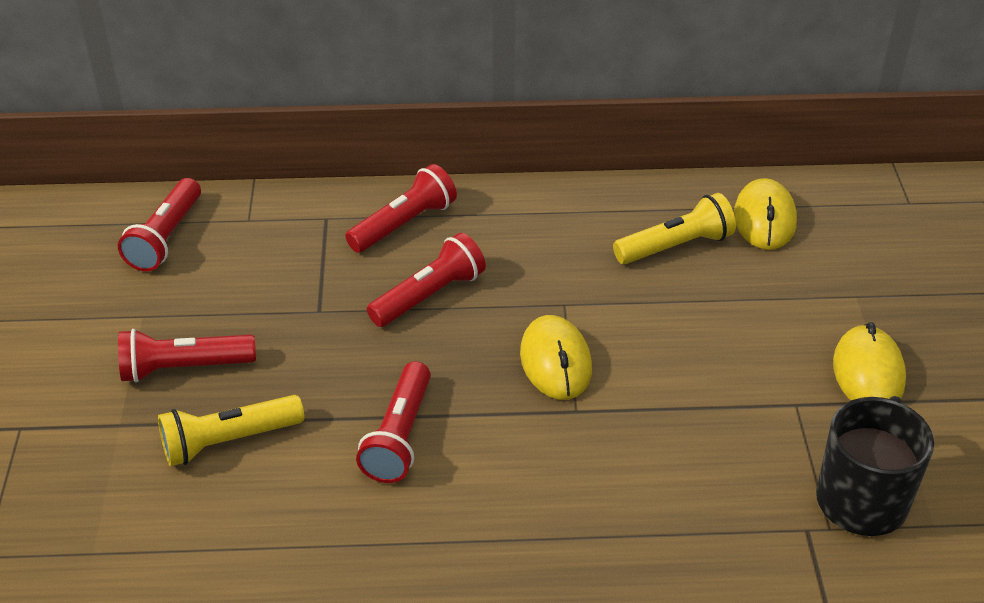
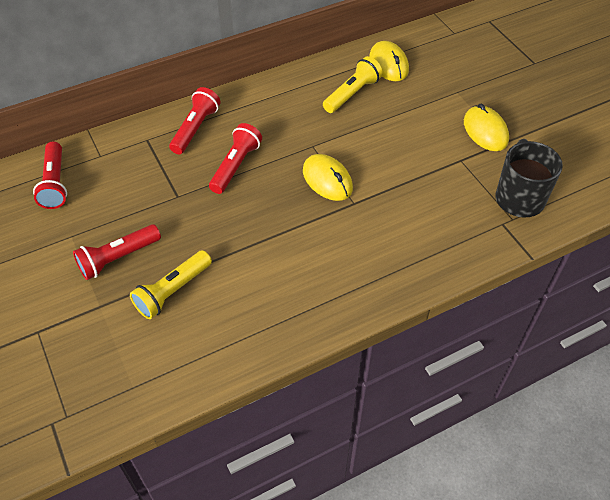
camera: 25 degrees left, 10 degrees up
red flashlight [356,361,431,483] -> none

